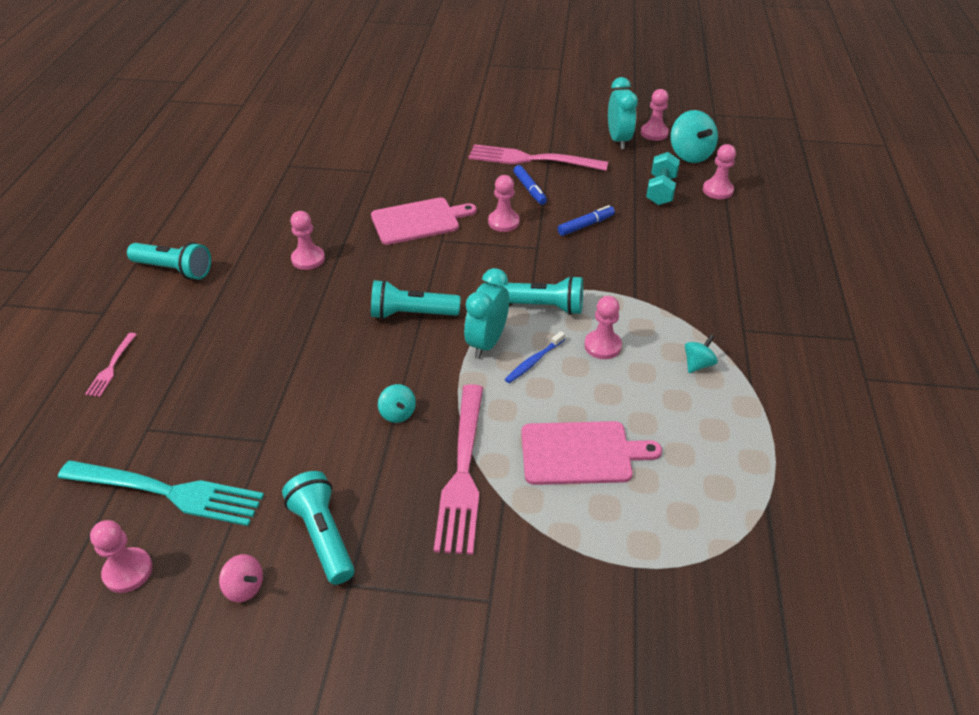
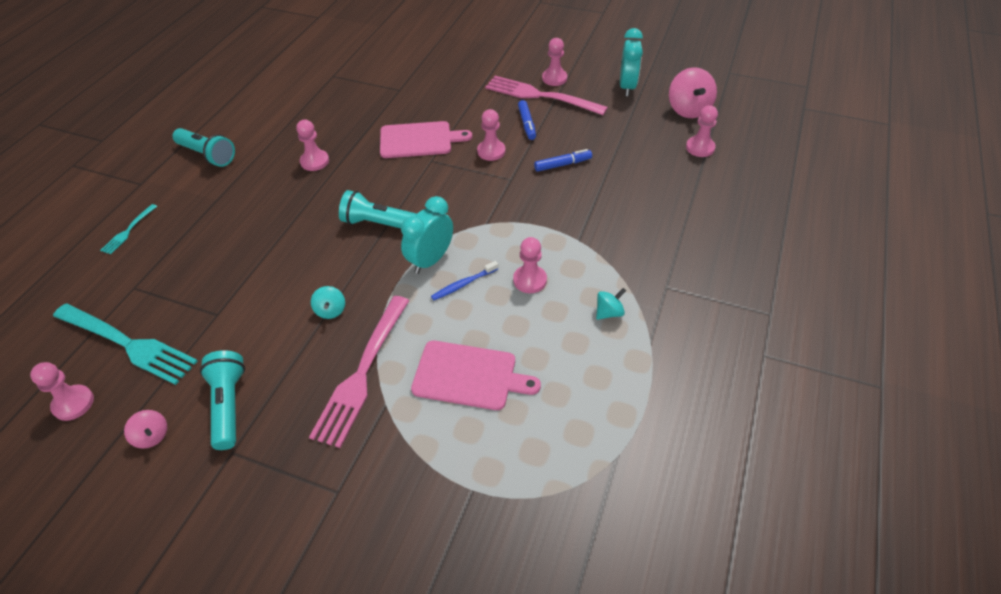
camera: 15 degrees right, 5 degrees up
pink fork [85,333,137,397] -> turquoise fork [100,204,157,254]
turquoise flashlight [501,275,583,315] -> none
pink pawn [641,89,669,141] -> pink pawn moved to [542,38,567,86]
turquoise dumbbell [646,152,680,205] -> none
turquoise spinning top [670,110,718,163] -> pink spinning top [669,67,717,118]

